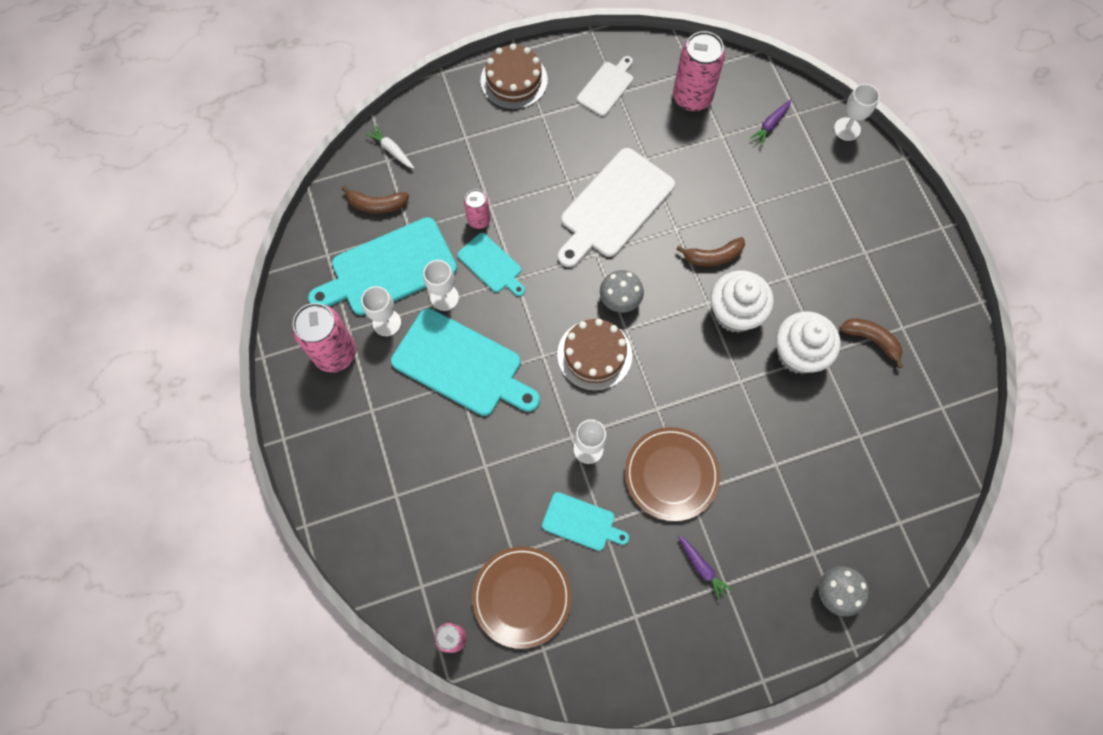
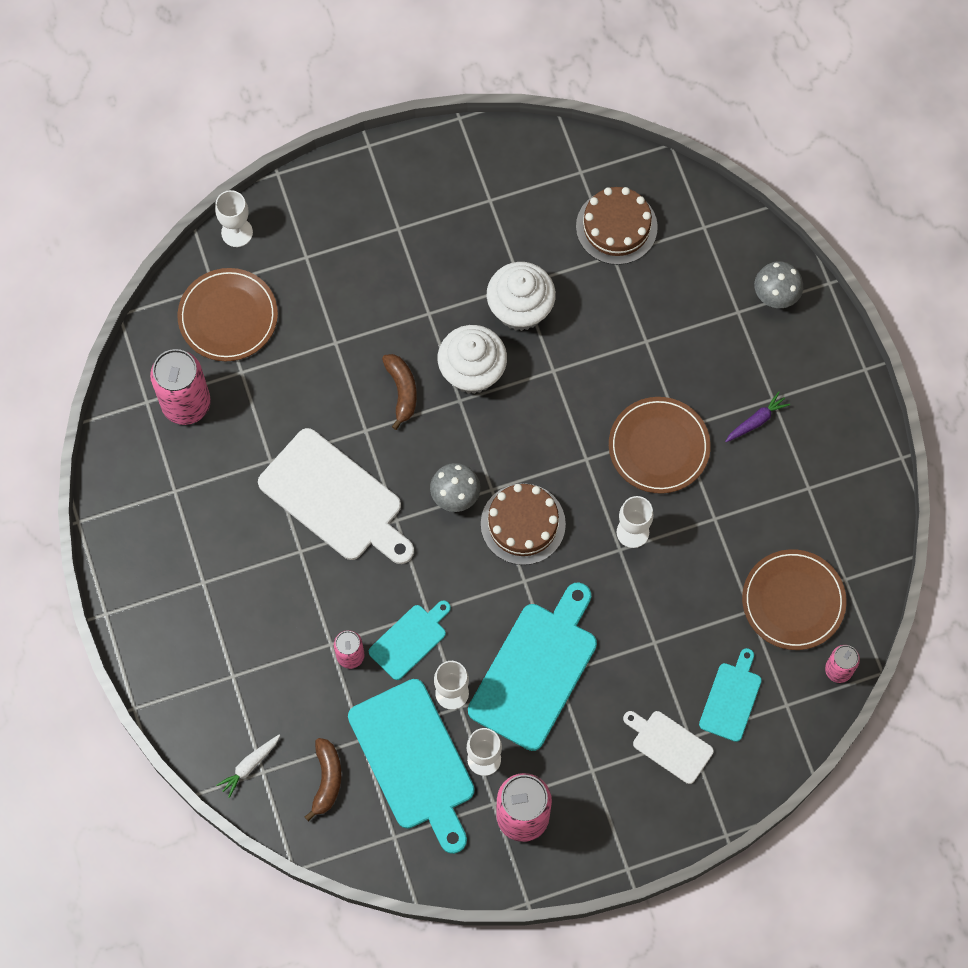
camera: 90 degrees left, 0 degrees up
brown cake [480,44,548,110] -> brown cake moved to [576,187,658,265]
turquoise cutting board [542,492,629,551] -> turquoise cutting board moved to [699,648,762,742]
white cutting board [577,56,633,116] -> white cutting board moved to [623,711,714,784]
purple carrot [750,99,791,146] -> brown plate [178,268,278,361]
brown banana [840,318,903,369] -> none

